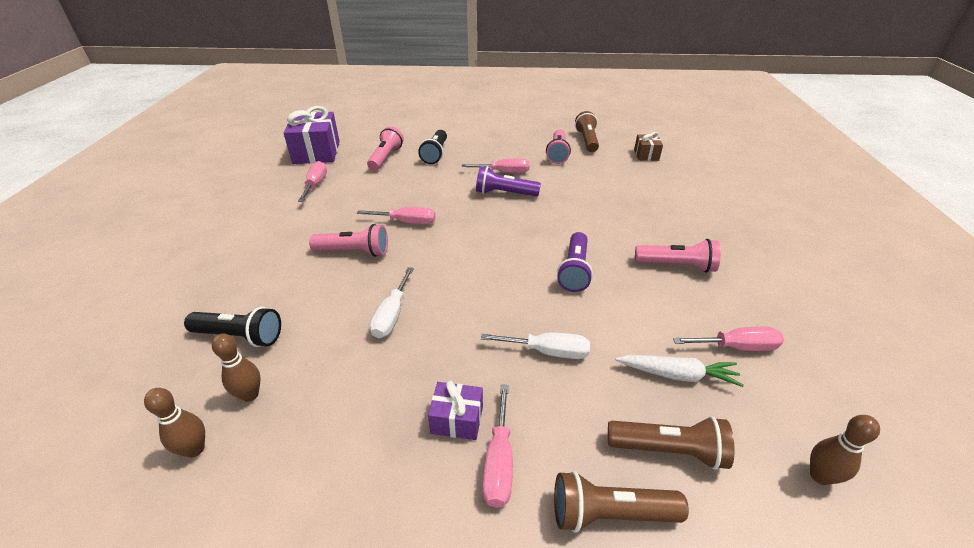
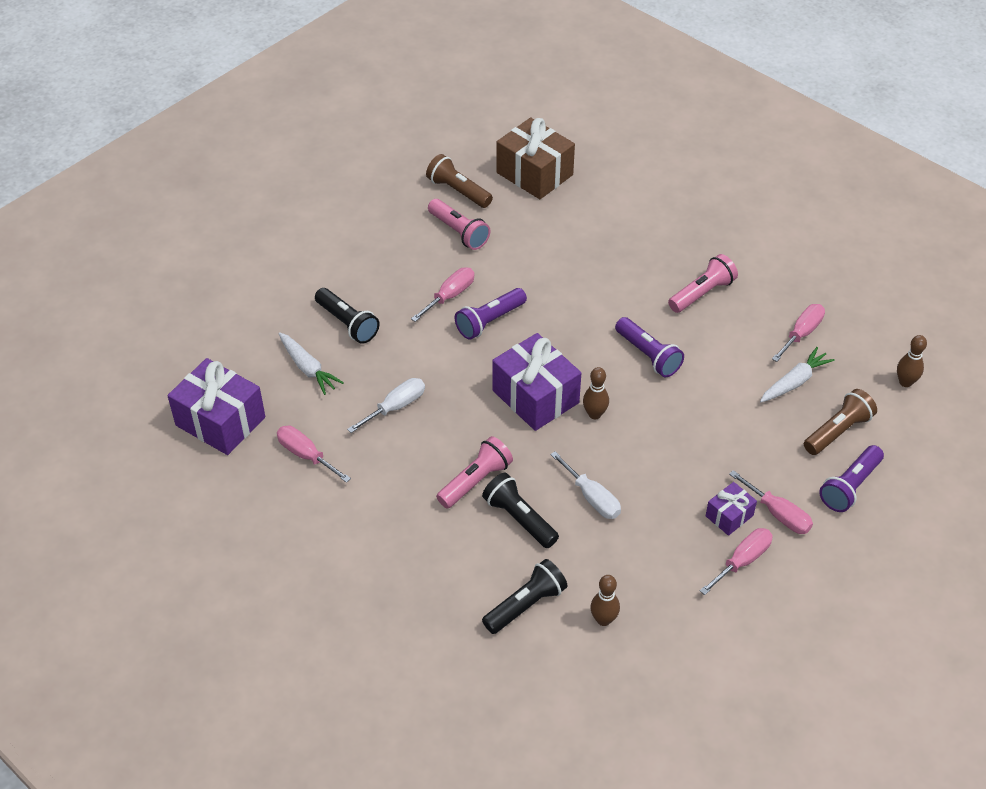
camera: 50 degrees left, 10 degrees up
brown bowling pin [144,388,205,458] -> brown bowling pin moved to [583,367,609,419]
pink screwdriver [357,207,435,224] -> pink screwdriver moved to [700,528,773,595]
pink flashlight [367,126,404,171] -> white carrot [278,332,344,395]
white screwdriver [481,333,590,359] -> white screwdriver moved to [347,378,425,433]
brown flashlight [554,471,689,533] -> purple flashlight [819,445,884,512]
brown gift [634,132,663,161] -> brown gift [497,117,575,199], size x1.96
none -> black flashlight [482,473,559,548]
none -> purple gift [492,333,581,431]

